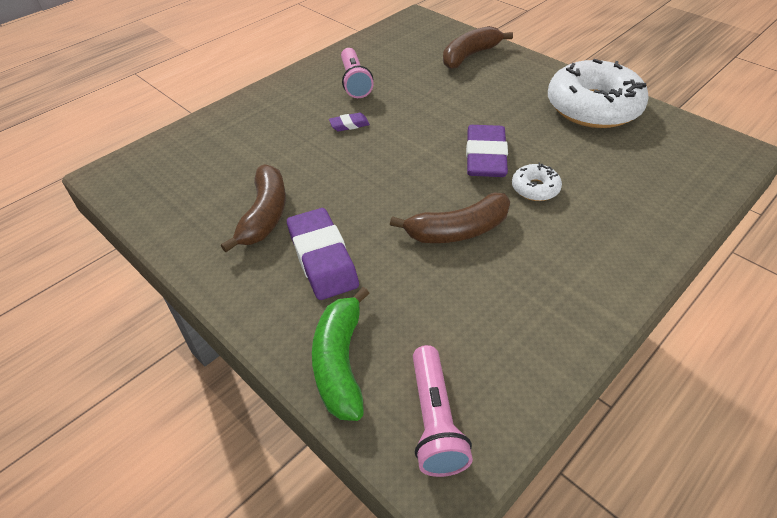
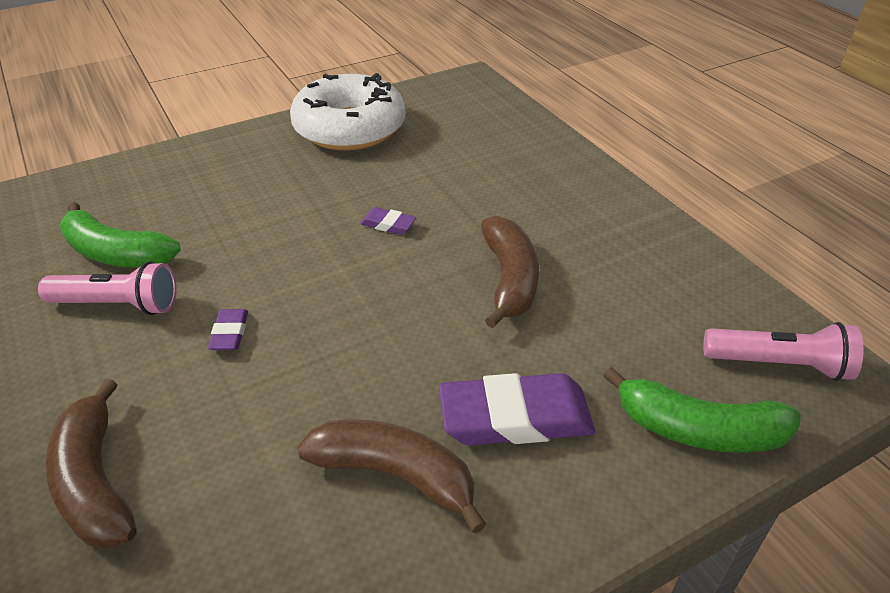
camera: 75 degrees left, 5 degrees down
brown banana [443,26,513,69] -> brown banana moved to [46,379,137,549]
purple eraser [466,125,508,177] -> purple eraser [360,207,416,235], size x0.47
white donut [512,163,562,201] -> none
none -> green banana [60,202,181,268]

